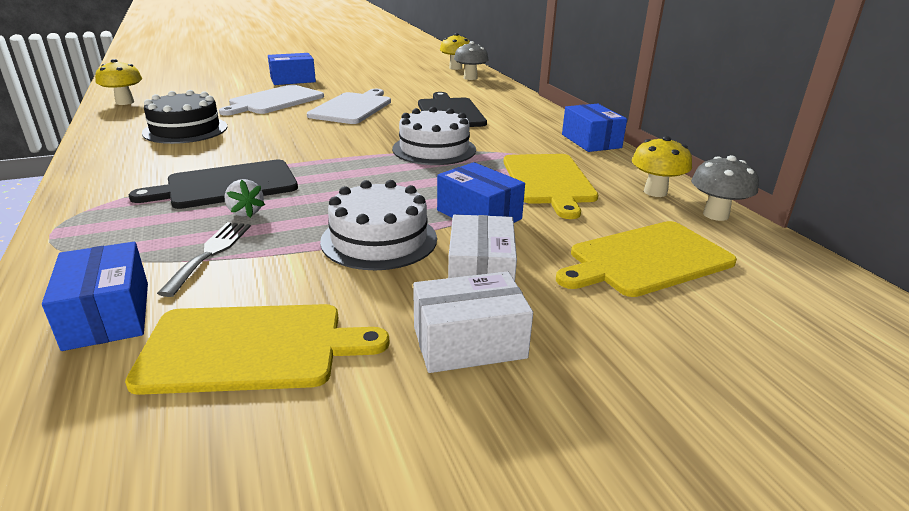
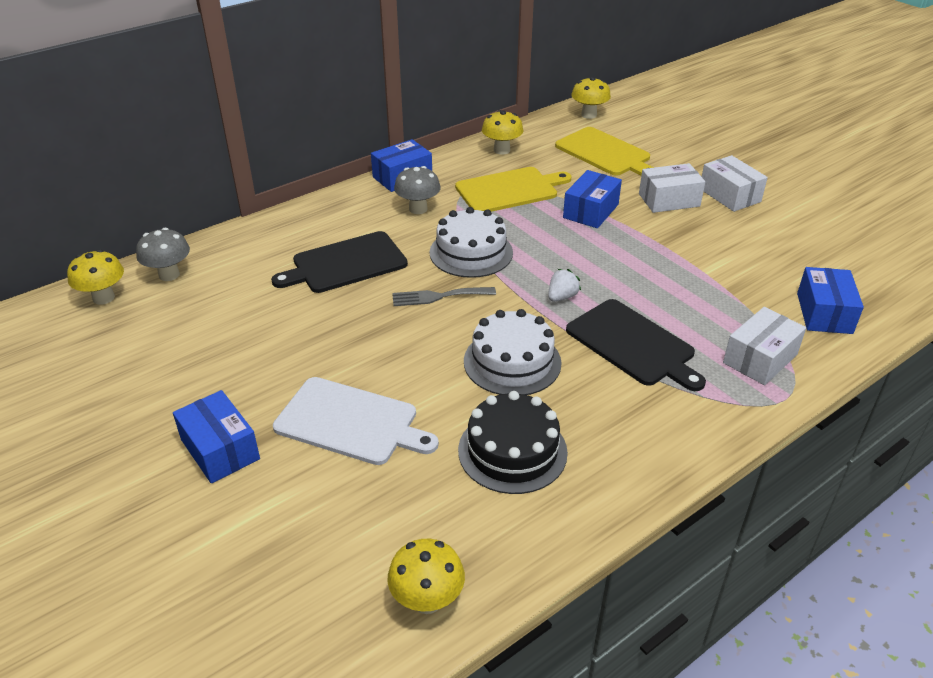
camera: 105 degrees left, 10 degrees up
blue box [42,242,148,351] -> blue box turned 45 degrees counterclockwise [797,267,864,334]
yellow cutting board [125,304,389,395] -> none
grey fork [157,222,251,297] -> grey fork moved to [392,287,496,306]
white strawberry [224,179,265,218] -> white strawberry moved to [548,269,581,302]
white cutting board [307,89,391,124] -> none
white cake [320,180,437,270] -> white cake moved to [464,309,562,395]
grey mushroom [691,155,759,221] -> grey mushroom moved to [394,166,440,214]
none -> yellow mushroom [571,77,611,119]
none -> white box [723,307,806,385]

